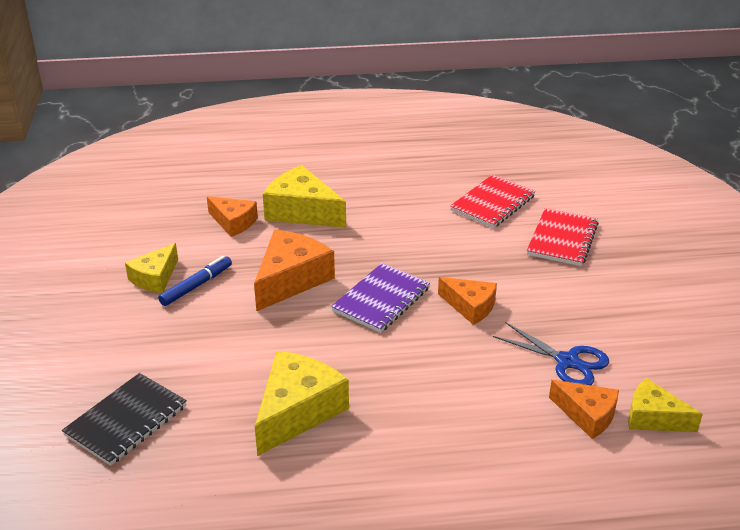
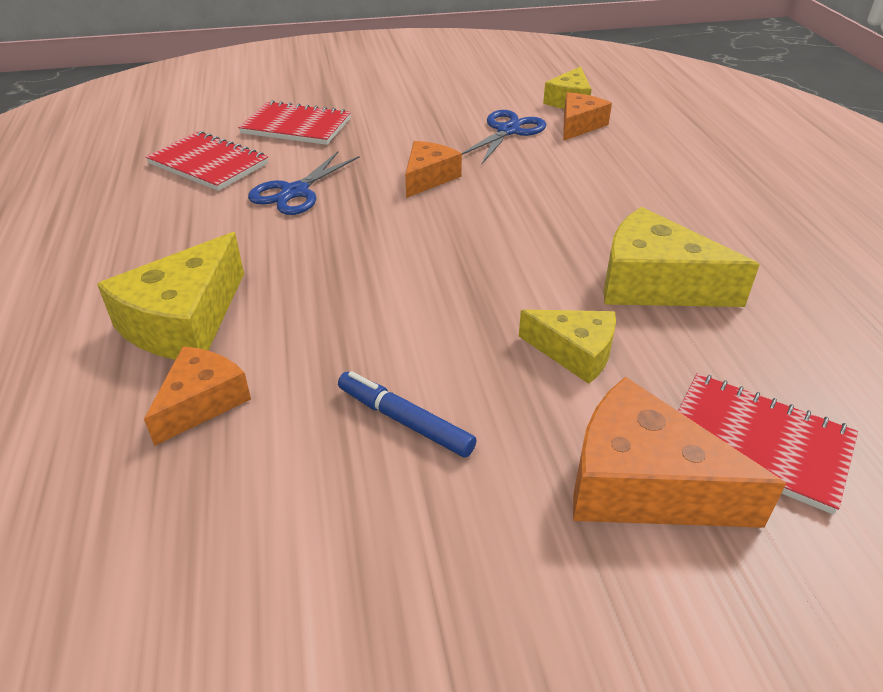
camera: 95 degrees left, 5 degrees up
black notebook [62,373,187,466] -> red notebook [678,373,858,515]
yellow cheese [125,243,178,293] -> yellow cheese moved to [519,309,616,384]
orange cheese [254,230,335,312] -> orange cheese moved to [573,377,786,528]
purple notebook [331,263,430,333] -> none
none -> blue scissors [248,151,360,215]

